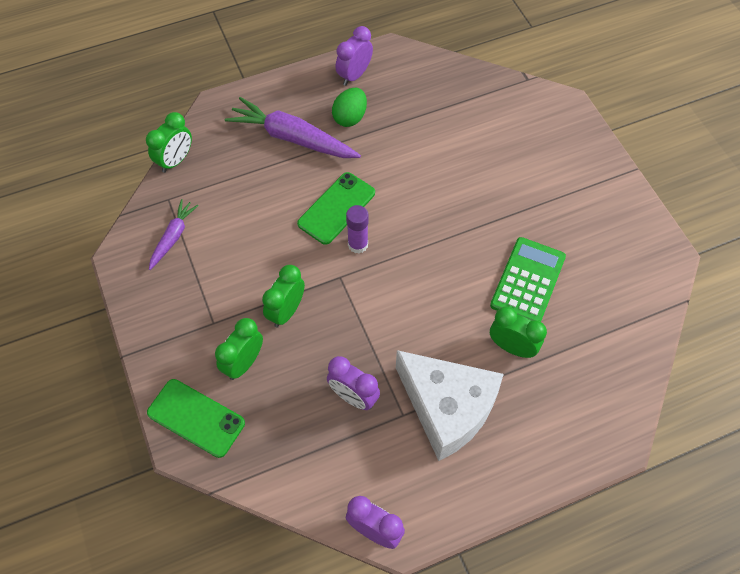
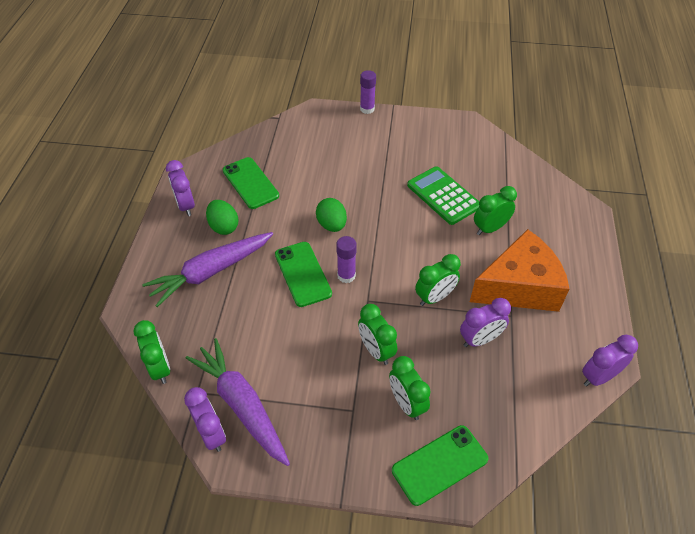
camera: 60 degrees left, 10 degrees down
purple carrot [149,199,199,270] -> purple carrot [186,338,290,466], size x1.80
white cheese [396,350,504,461] -> orange cheese [470,229,569,312]
none -> purple clock [184,387,226,452]
none -> green phone [223,157,279,209]
none -> green egg [316,198,347,232]
none -> purple glue stick [360,70,376,114]
none -> green clock [415,254,461,306]

